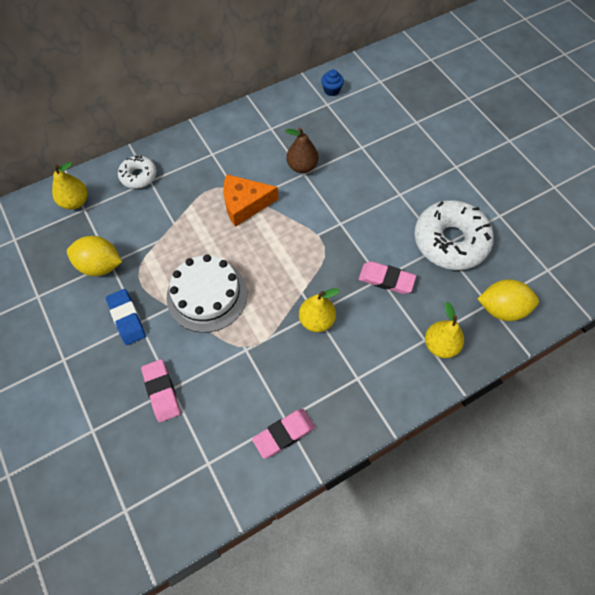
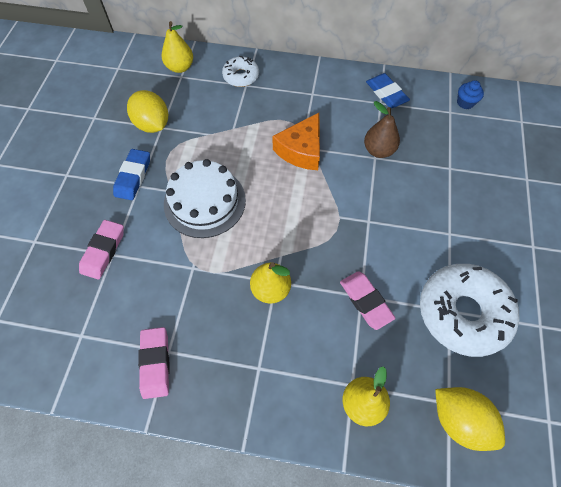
camera: 40 degrees right, 0 degrees up
orange cheese [223,174,278,227] -> orange cheese turned 90 degrees counterclockwise [272,113,320,170]
pink eraser [252,409,315,459] -> pink eraser turned 75 degrees clockwise [138,327,170,399]
none -> blue eraser [366,73,410,108]

